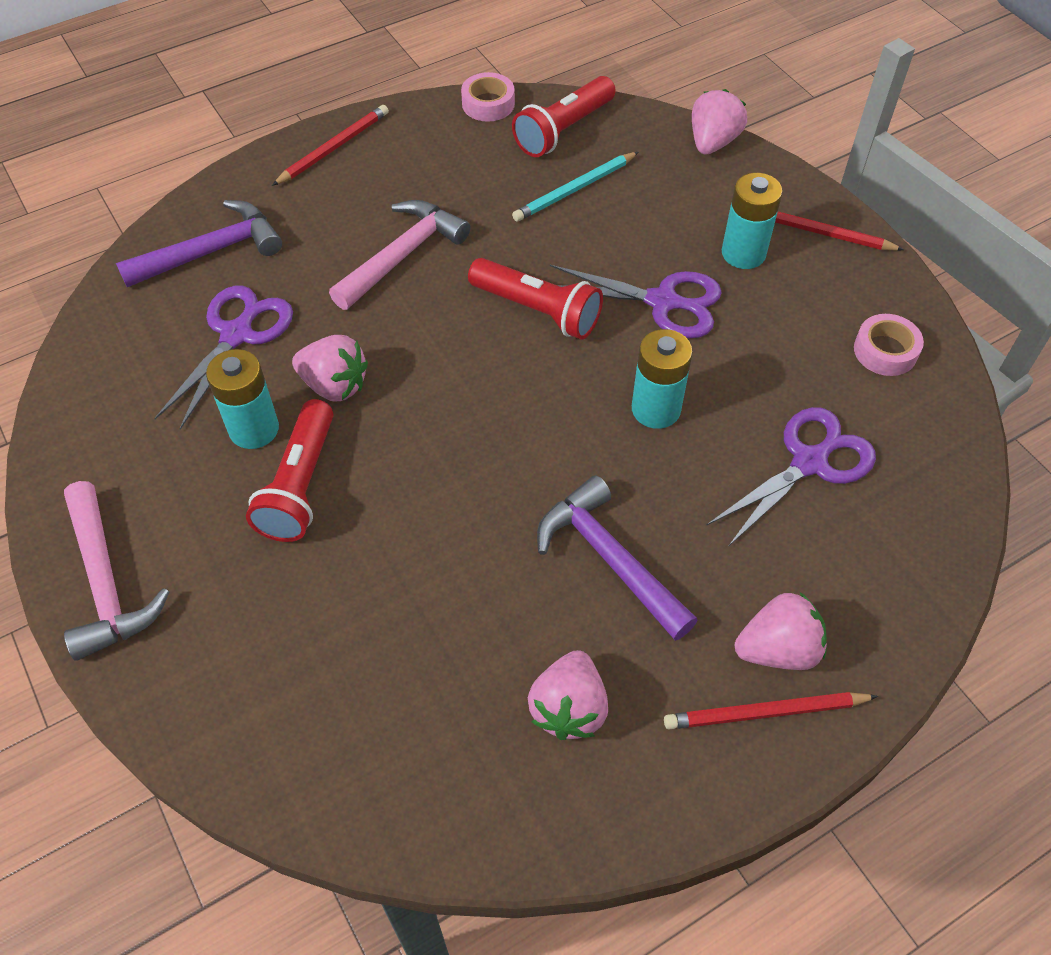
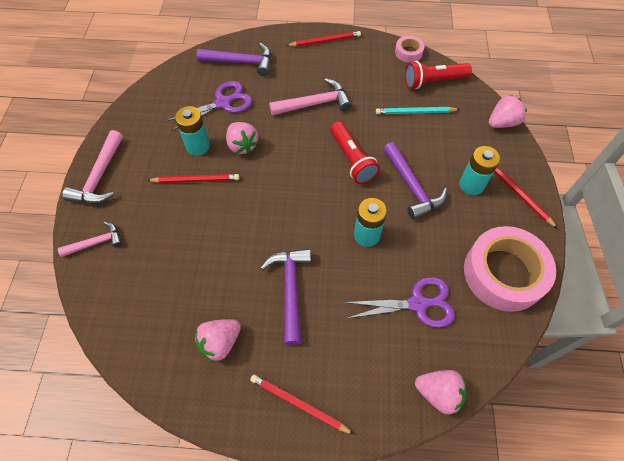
camera: 35 degrees right, 5 degrees up
red flashlight [246,399,333,542] -> red pencil [147,174,239,183]
purple scissors [550,265,722,338] -> purple hammer [383,142,447,220]
pink strawberry [735,592,827,670] -> pink strawberry moved to [415,370,466,415]
pink tape [854,314,924,376] -> pink tape [464,226,556,312], size x2.19
none -> pink hammer [58,222,122,257]

